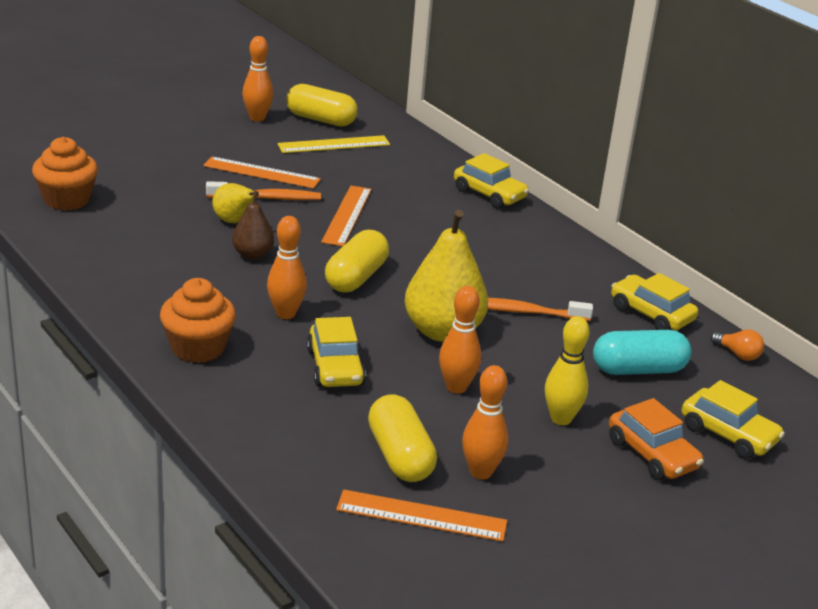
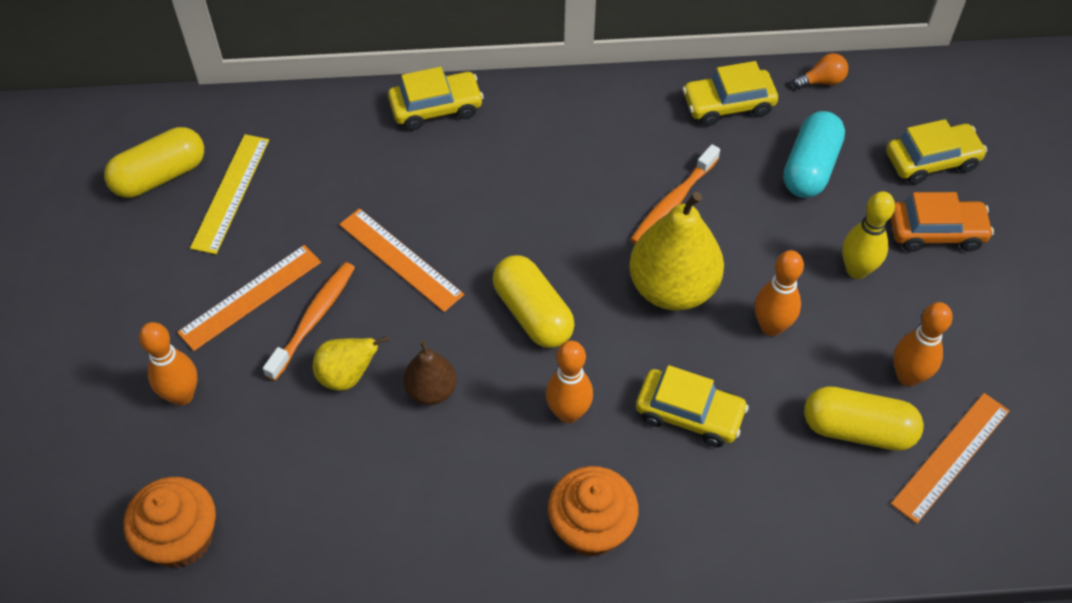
camera: 55 degrees left, 25 degrees up
orange bowling pin [242,36,273,122] -> orange bowling pin moved to [139,322,197,406]

